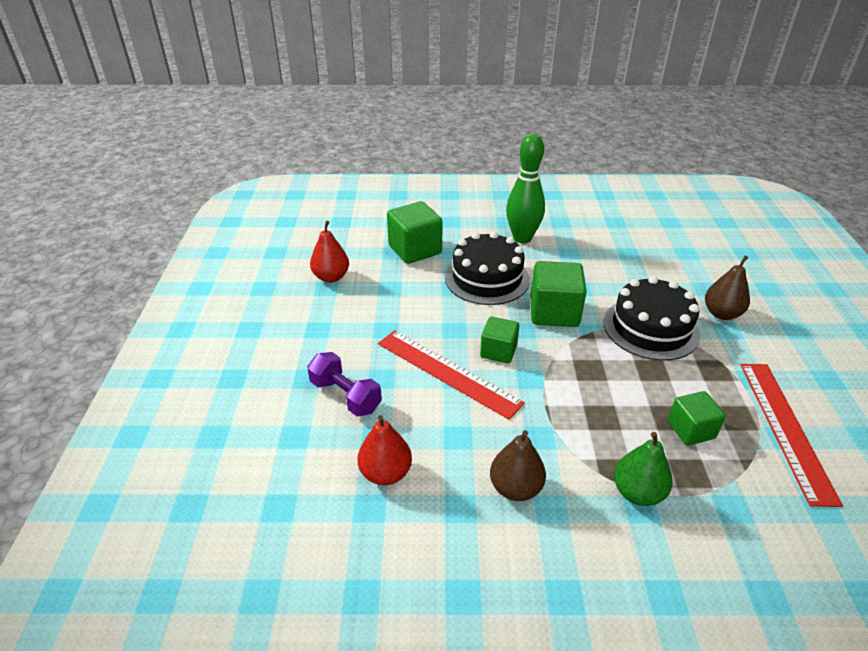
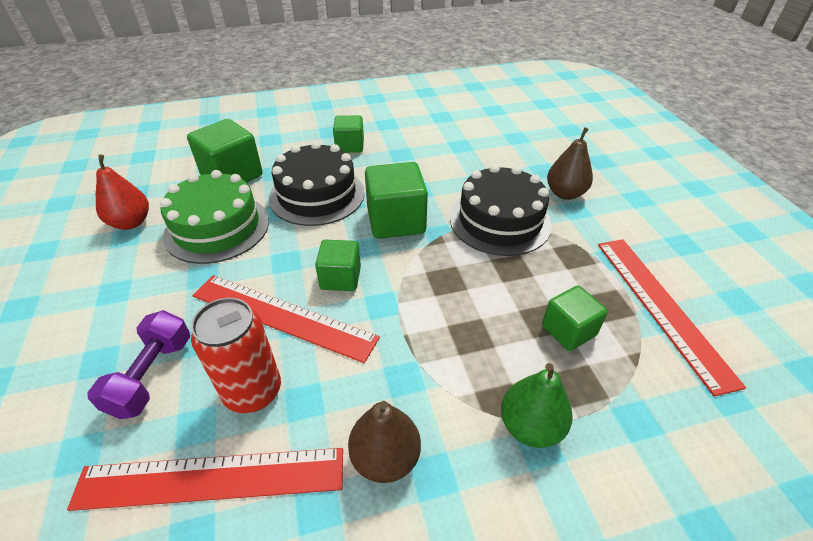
camera: 15 degrees left, 5 degrees up
purple dumbbell [307,352,382,417] -> purple dumbbell turned 75 degrees clockwise [87,310,190,419]
red pear [357,415,412,485] -> red ruler [67,448,343,511]
green bowling pin [506,134,545,243] -> green cube [333,115,364,153]
none -> green cake [160,170,269,264]
none -> red can [191,298,281,413]

